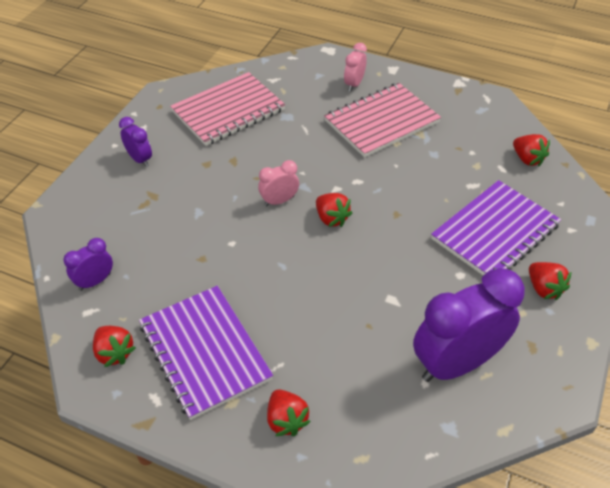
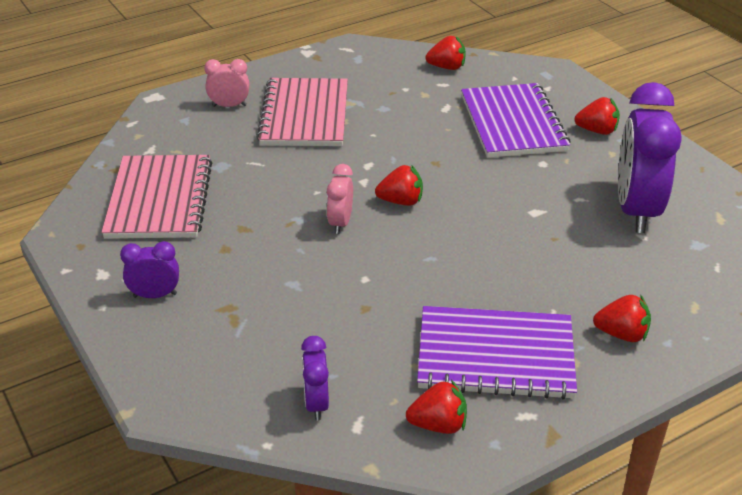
camera: 55 degrees left, 10 degrees down
pink clock [344,43,367,91] -> pink clock turned 120 degrees clockwise [204,59,249,107]

